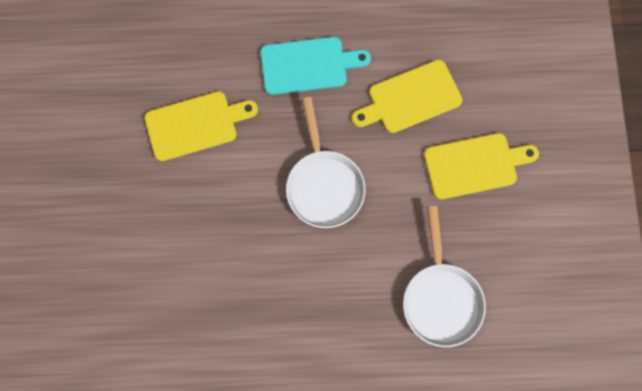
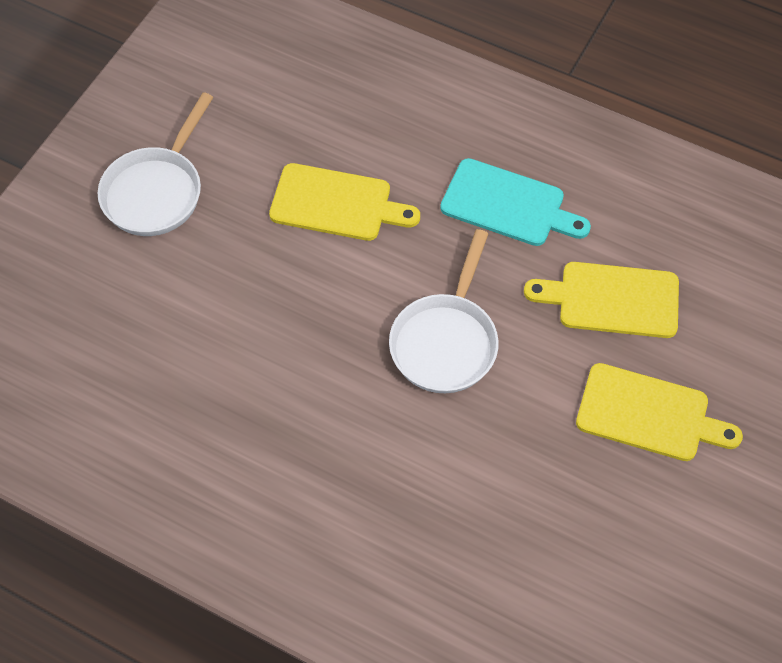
camera: 30 degrees right, 15 degrees down
white pan [403,206,486,347] -> white pan moved to [98,92,213,236]

